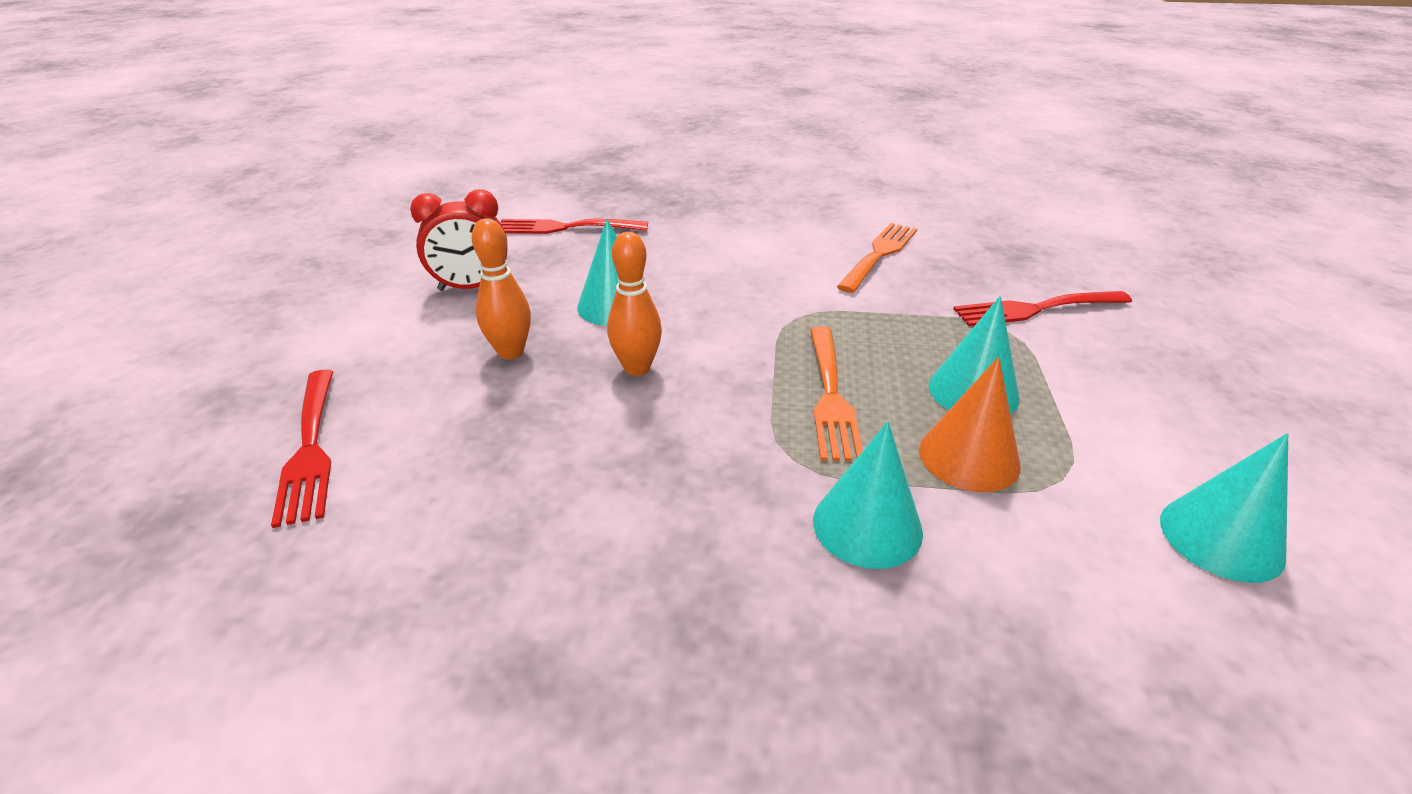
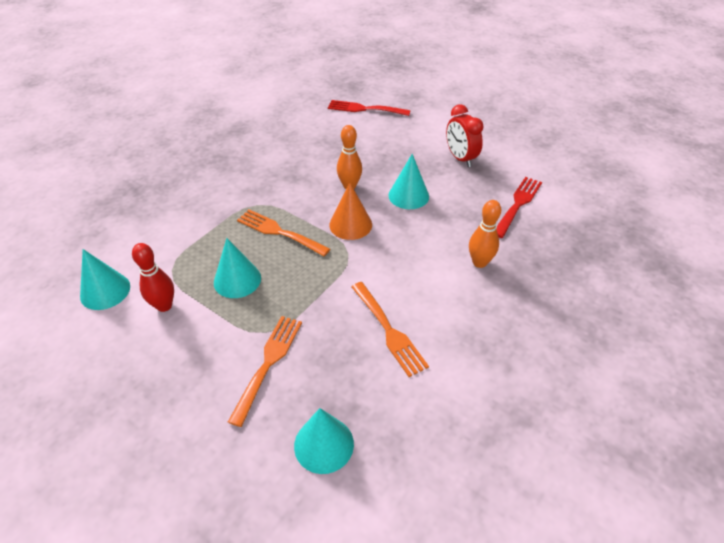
camera: 120 degrees right, 10 degrees up
red clock [410,190,508,291] -> red clock turned 45 degrees counterclockwise [446,104,484,167]
orange bowling pin [471,218,531,360] -> orange bowling pin moved to [469,200,501,268]
turquoise cone [813,421,923,569] -> turquoise cone moved to [294,408,354,474]
orange cone [919,357,1021,492] -> orange cone moved to [329,183,372,240]
red fork [953,291,1132,326] -> orange fork [228,316,302,427]
none -> red bowling pin [132,243,174,312]

